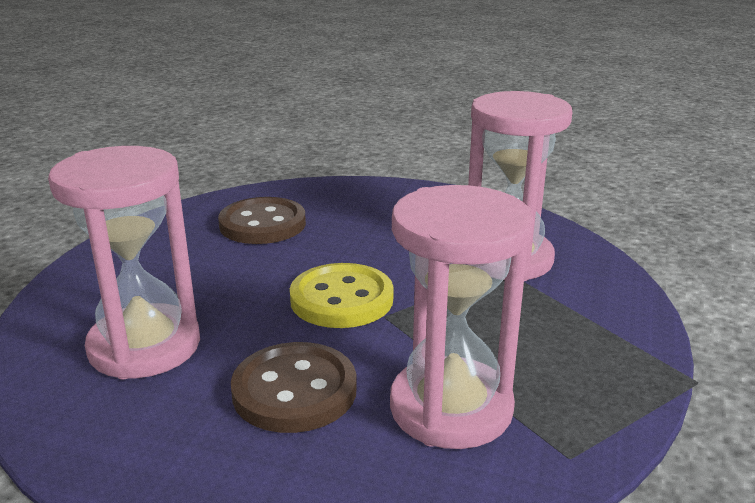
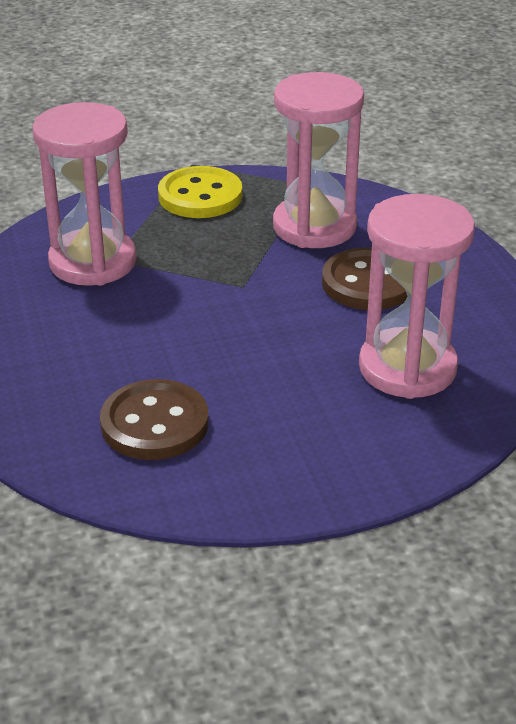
camera: 125 degrees left, 10 degrees up
yellow button [290,263,394,328] -> yellow button moved to [158,166,242,218]

